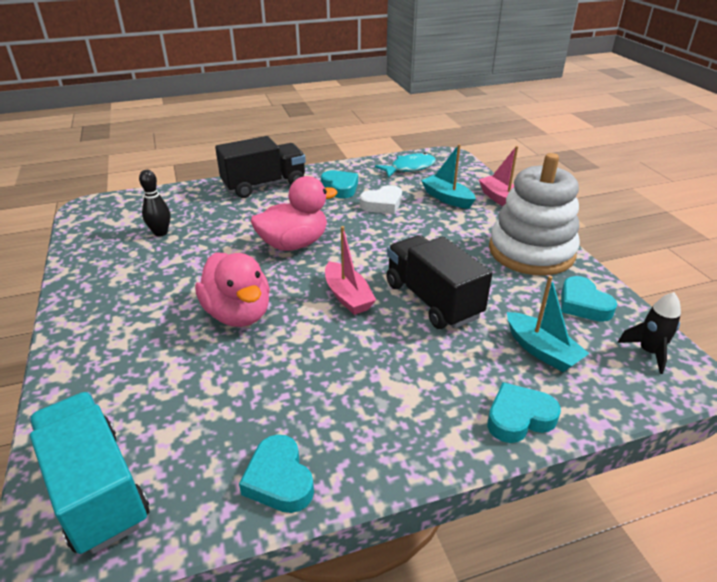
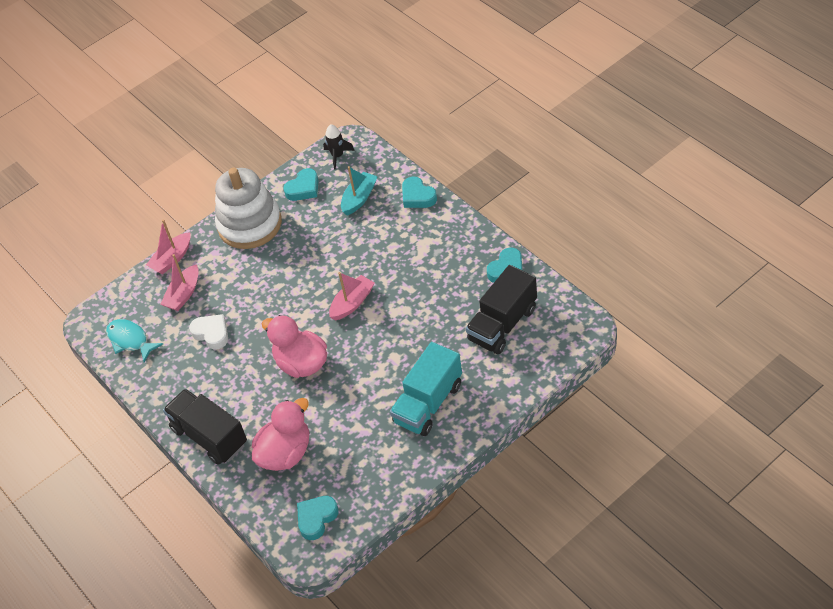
camera: 105 degrees left, 15 degrees up
turquoise truck [29,392,149,554] -> turquoise truck moved to [390,342,462,436]
black bowling pin [139,170,170,237] -> none
pink duck [195,252,270,327] -> pink duck moved to [252,398,309,471]
turquoise heart [321,170,358,198] -> turquoise heart moved to [297,496,339,540]
black truck [386,235,492,329] -> black truck moved to [466,265,537,354]
turquoise boat [421,144,476,209] -> pink boat [160,254,199,311]

